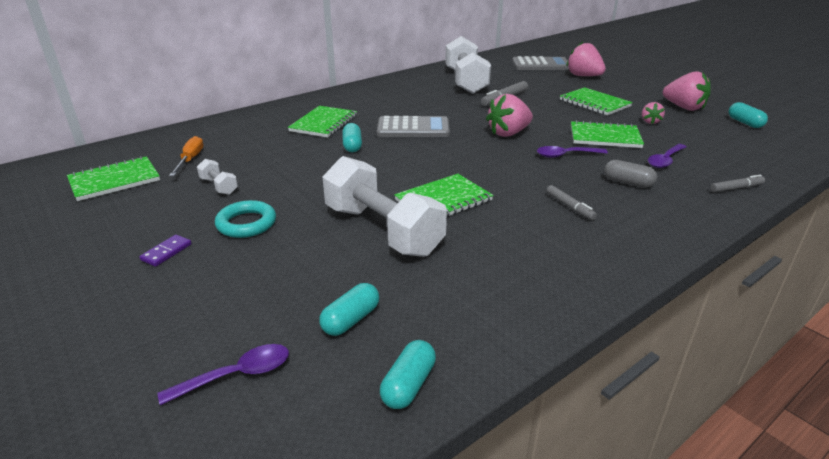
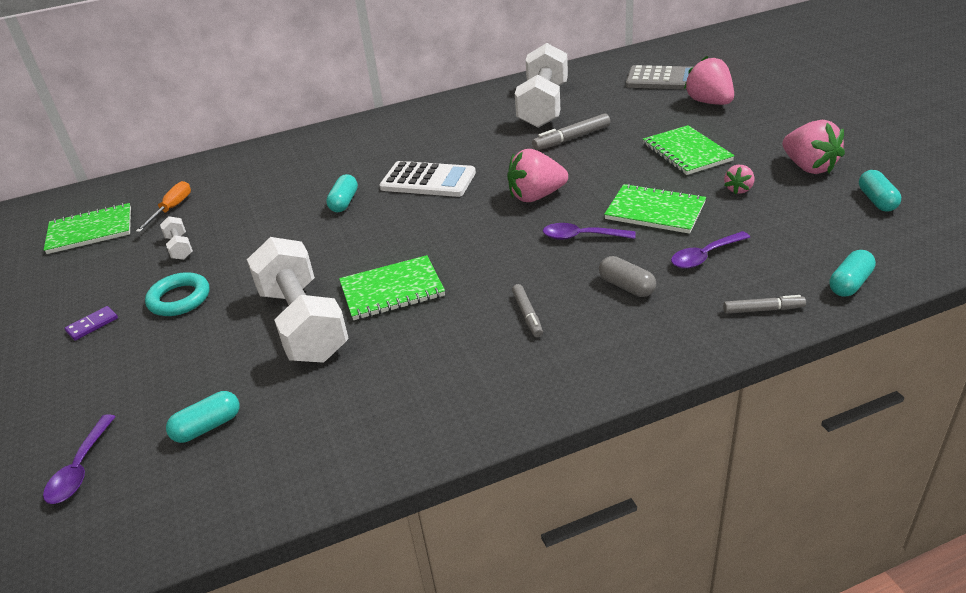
camera: 20 degrees right, 5 degrees up
purple spoon [158,344,289,405] -> purple spoon turned 105 degrees clockwise [43,415,116,504]
green notebook [288,106,357,138] -> none
grey calculator [377,116,450,137] -> white calculator [379,161,476,197]
turquoise capsule [380,340,436,409] -> turquoise capsule moved to [829,250,876,297]

